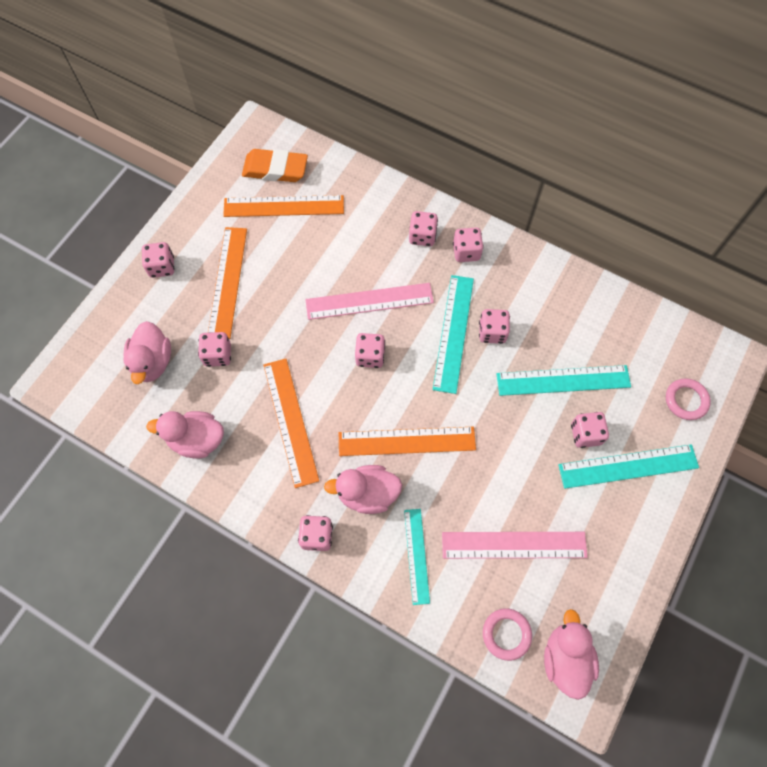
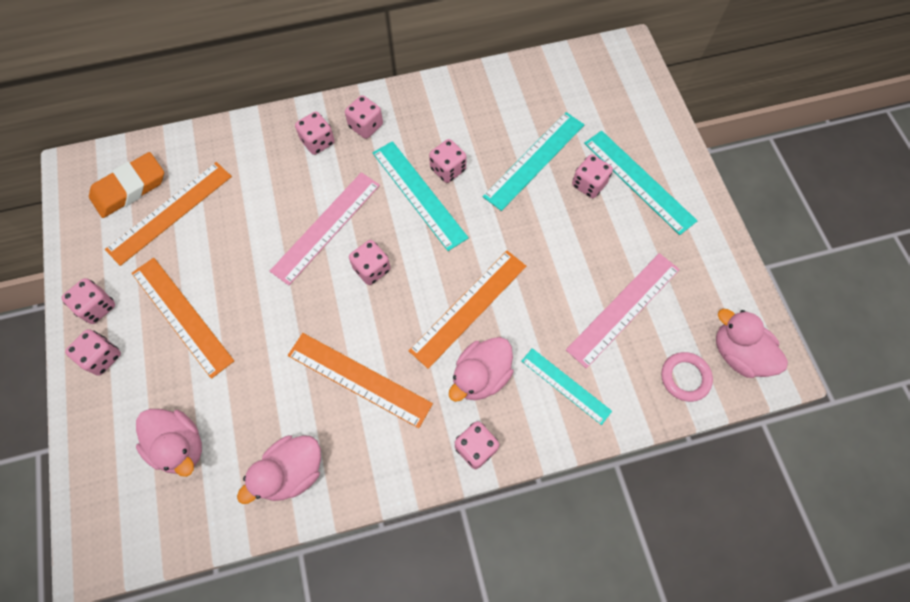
camera: 45 degrees left, 0 degrees up
pink dice [198,332,231,367] -> pink dice moved to [61,278,115,324]
turquoise ruler [558,444,699,489] -> turquoise ruler turned 75 degrees counterclockwise [584,131,697,235]
pink ring [666,378,711,420] -> none

